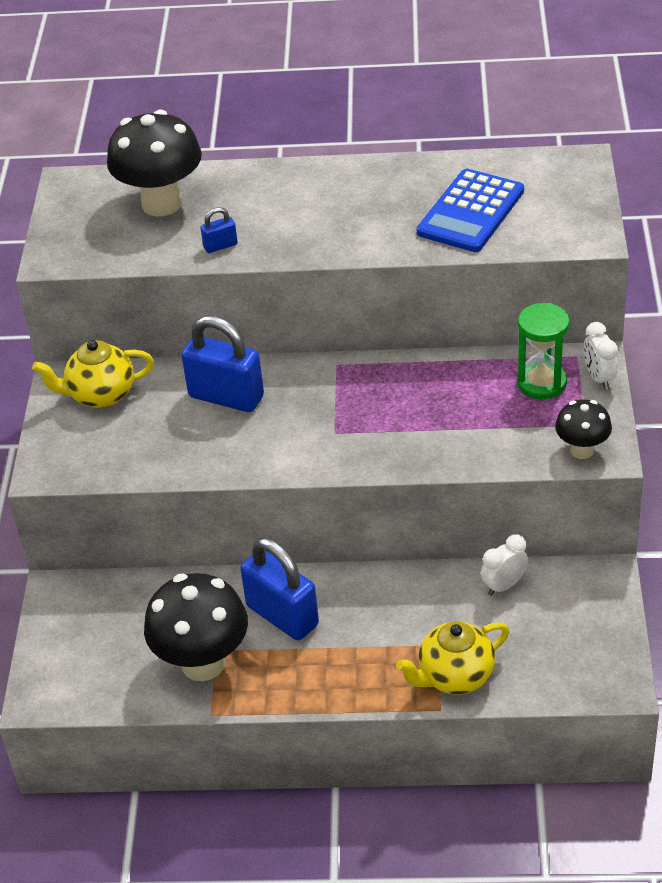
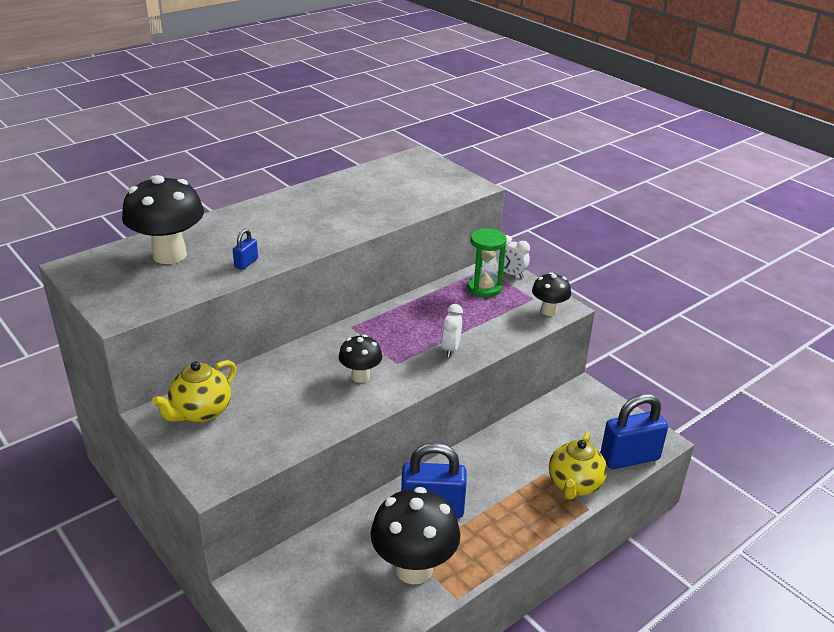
camera: 45 degrees left, 10 degrees down
blue padlock [182,316,264,412] -> blue padlock moved to [600,394,668,469]
blue calculator [417,169,524,252] -> none
white clock [481,534,528,596] -> white clock moved to [441,304,463,357]
none -> black mushroom [339,335,382,383]

